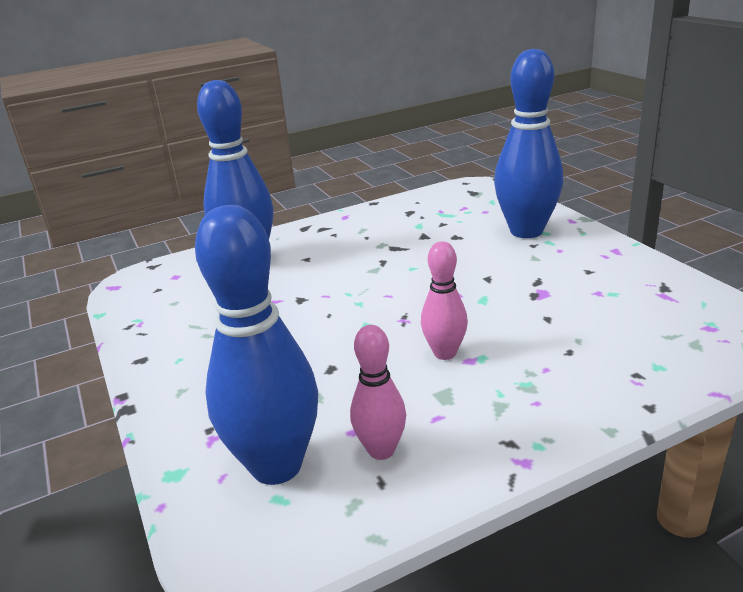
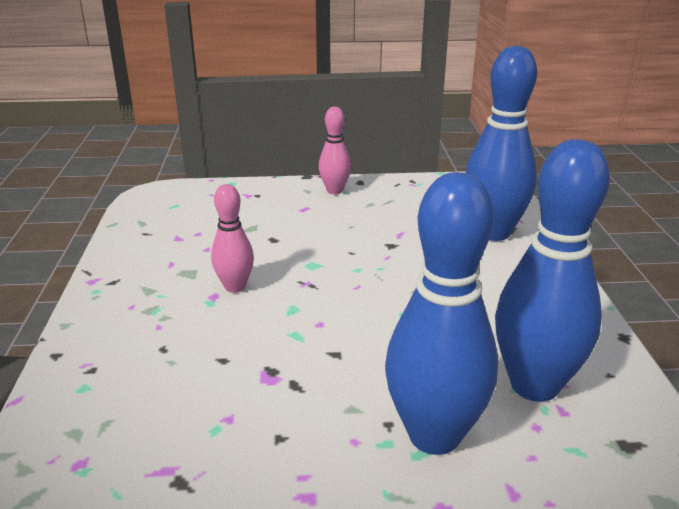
camera: 110 degrees right, 0 degrees up
blue bowling pin [195,205,318,485] -> blue bowling pin moved to [495,139,610,402]
pink bowling pin [350,325,406,460] -> pink bowling pin moved to [319,107,351,194]

